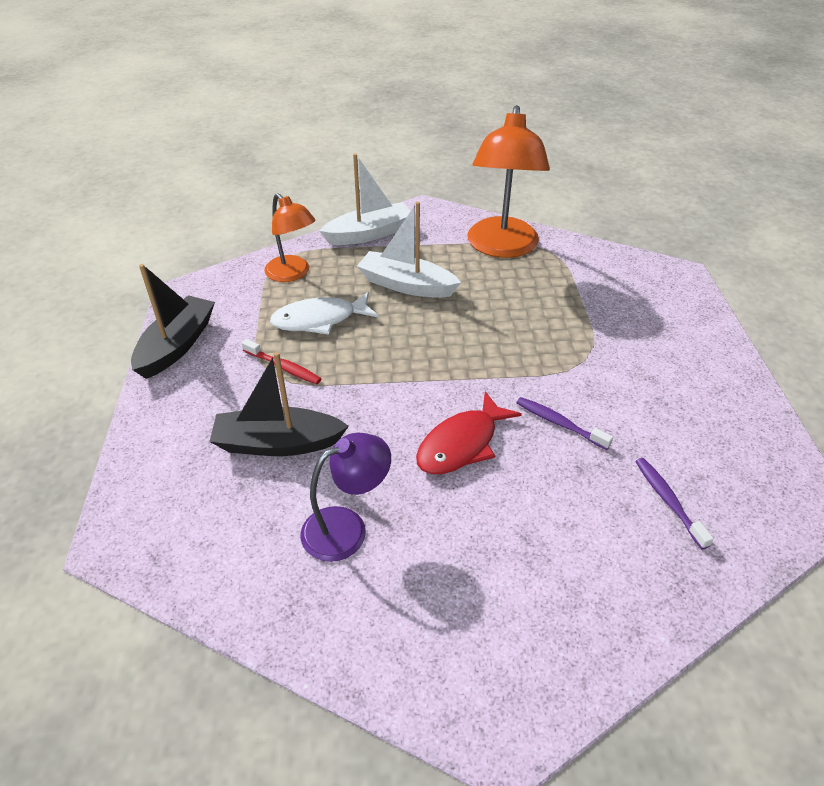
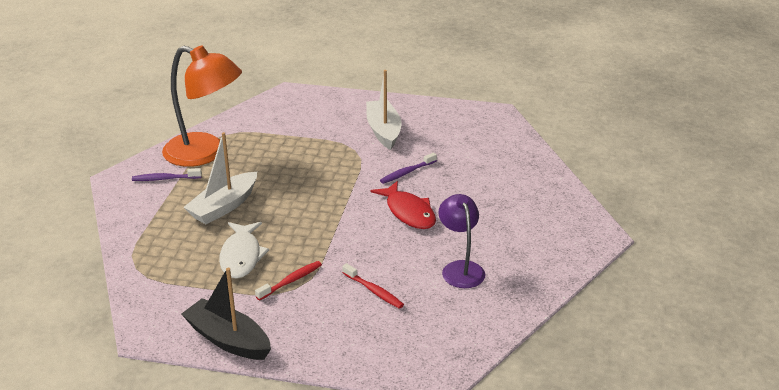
camera: 75 degrees left, 10 degrees down
black boat [209,352,349,456] -> red toothbrush [342,263,404,309]
orange lamp [264,193,315,282] -> none
white boat [319,153,411,245] -> white boat moved to [366,70,402,150]
purple toothbrush [635,458,714,549] -> purple toothbrush moved to [132,168,202,181]

